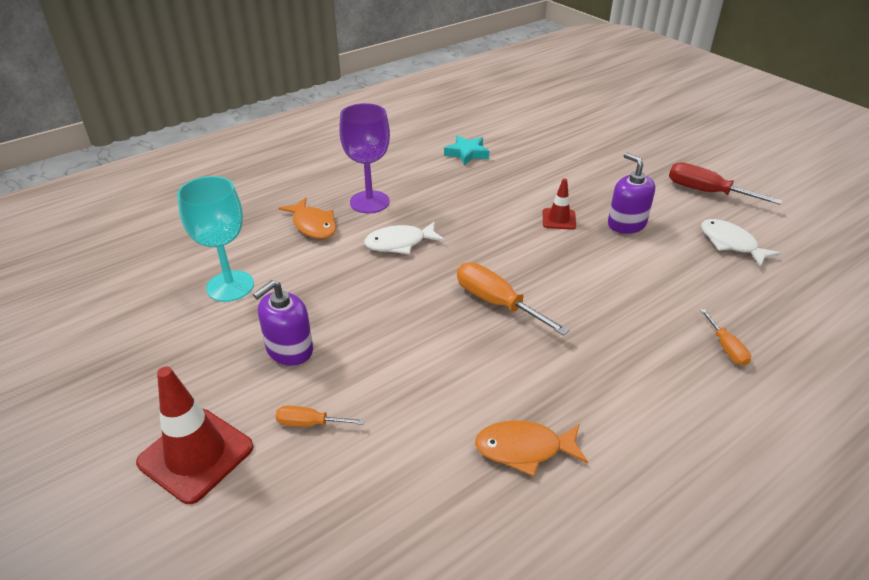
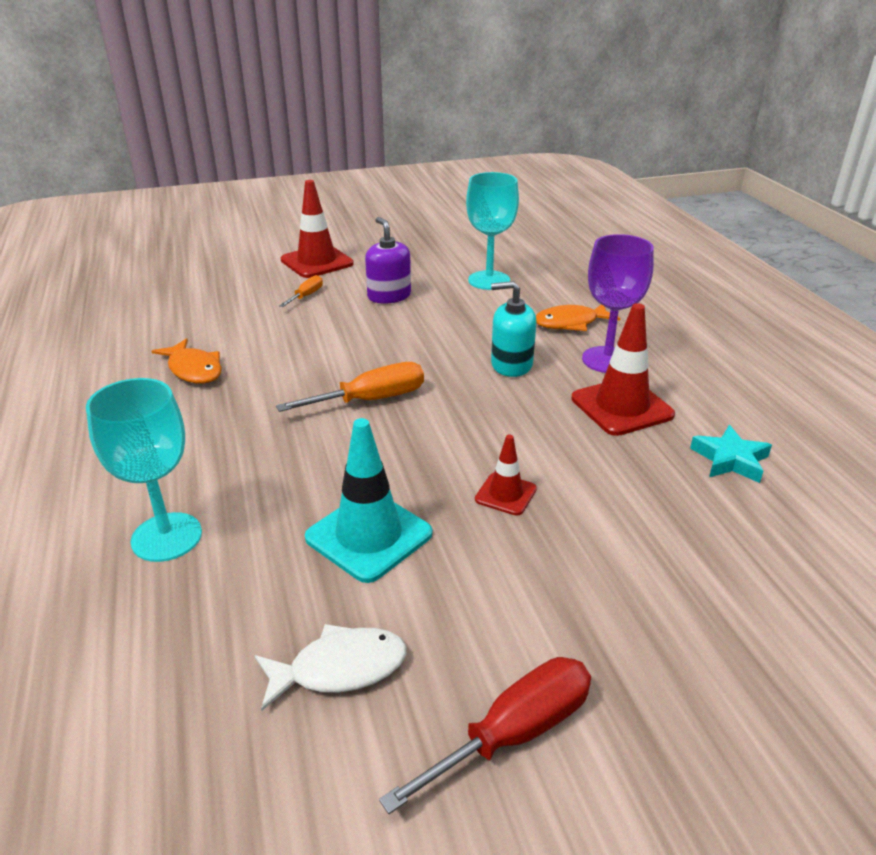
camera: 110 degrees right, 5 degrees down
white fish [364,221,445,254] -> turquoise soap dispenser [491,281,536,377]
orange fish [475,420,588,477] -> orange fish turned 120 degrees clockwise [151,338,222,384]
purple soap dispenser [608,153,655,234] -> none
orange screwdriver [700,309,751,366] -> turquoise goblet [86,378,202,562]
none -> turquoise traffic cone [305,418,432,583]
none -> red traffic cone [571,303,675,436]

